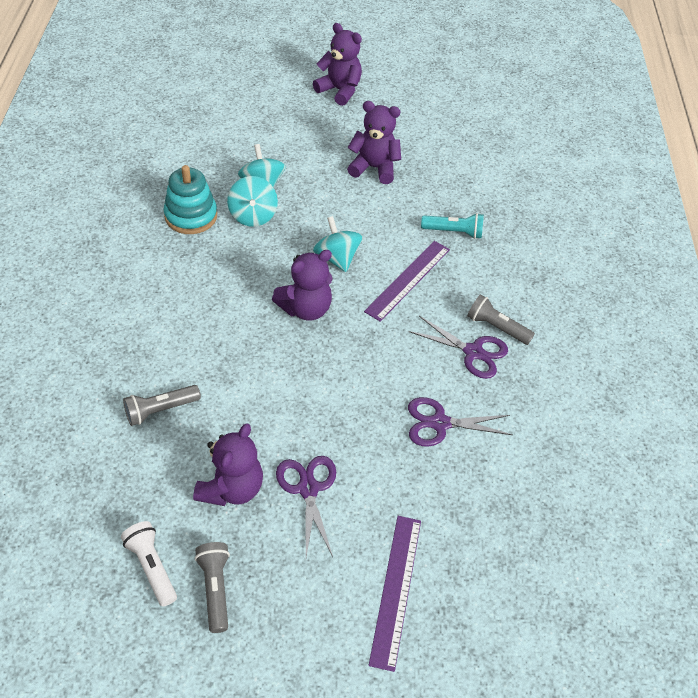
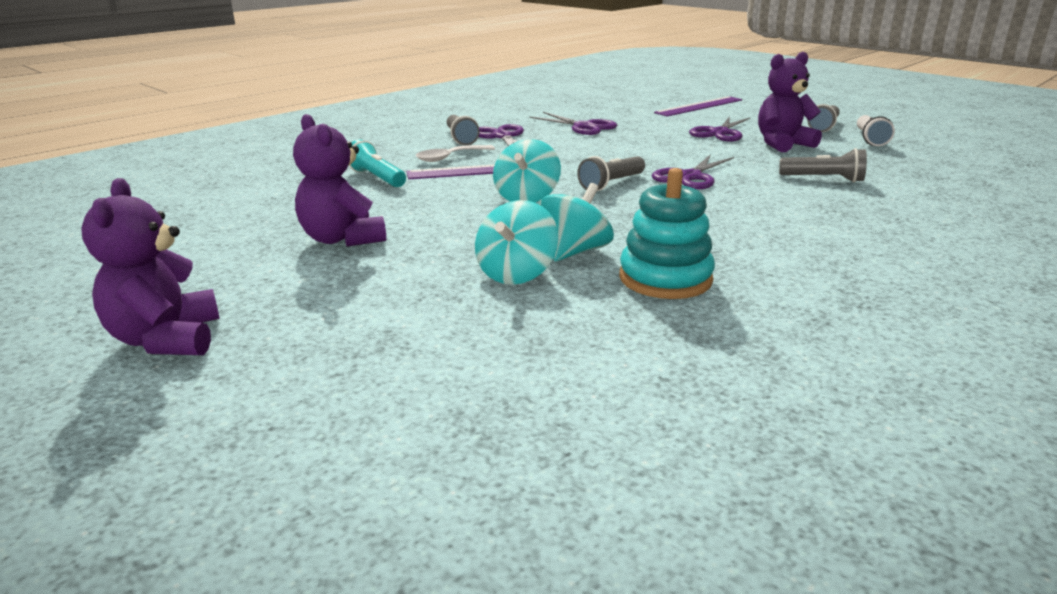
camera: 135 degrees left, 25 degrees down
purple teddy bear [272,250,333,321] -> grey flashlight [577,156,645,191]
none -> white spoon [416,145,495,162]
none -> purple scissors [652,154,734,189]

